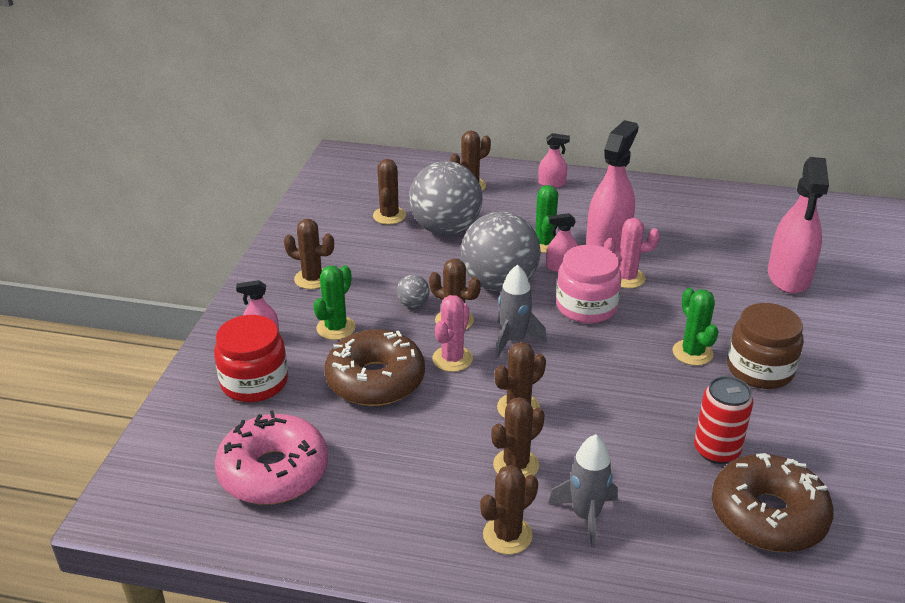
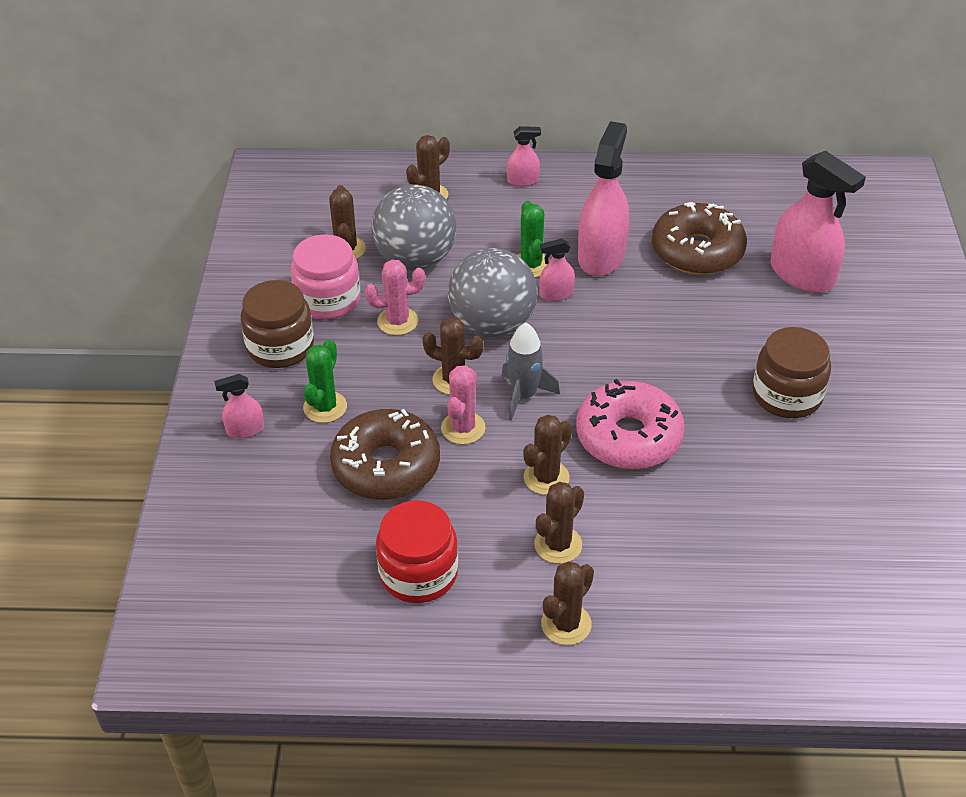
camera: 10 degrees left, 10 degrees up
red jar [214,315,288,402] -> red jar moved to [376,500,458,603]
pink donut [215,410,328,504] -> pink donut moved to [576,379,685,469]
brown cactus [284,219,334,289] -> brown jar [241,280,314,368]
grey ball [397,275,430,308] -> none
grey rocket [549,434,618,548] -> none
pink jar [556,245,622,323] -> pink jar moved to [291,234,361,320]
pink cactus [604,218,660,288] -> pink cactus moved to [365,260,425,335]
green cactus [673,288,719,366] -> none
red can [694,376,754,464] -> none
brown donut [712,453,834,552] -> brown donut moved to [652,202,747,275]
pink spray bottle [768,157,829,294] -> pink spray bottle turned 45 degrees counterclockwise [770,151,866,293]

